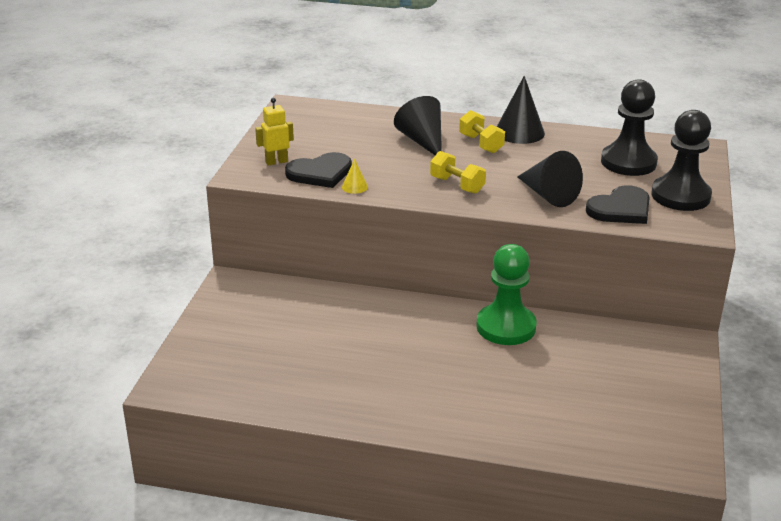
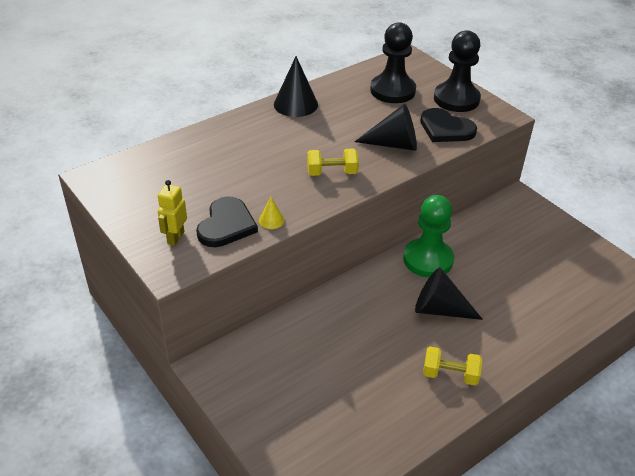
camera: 50 degrees left, 10 degrees up
black cone [394,96,442,155] -> black cone moved to [415,267,483,320]
yellow dumbbell [459,110,505,153] -> yellow dumbbell moved to [423,347,482,386]
black heart [586,185,650,224] -> black heart turned 120 degrees clockwise [421,108,477,142]

